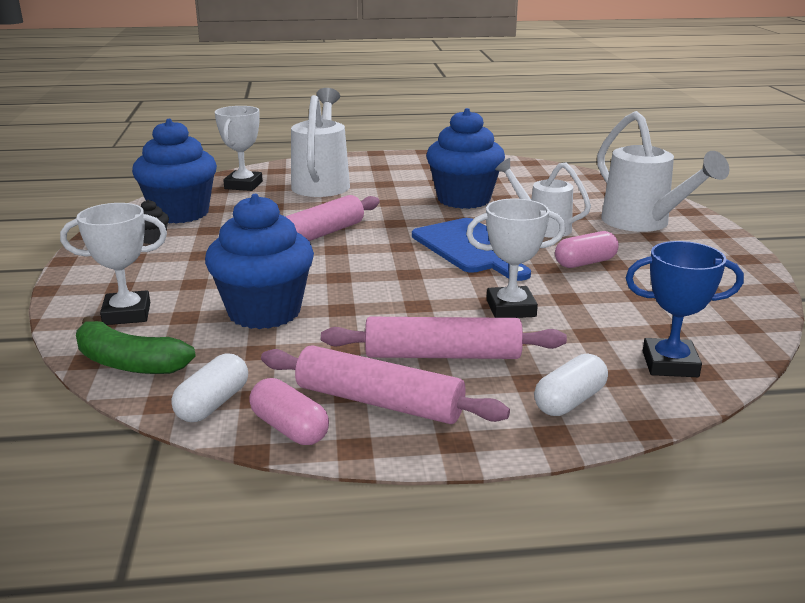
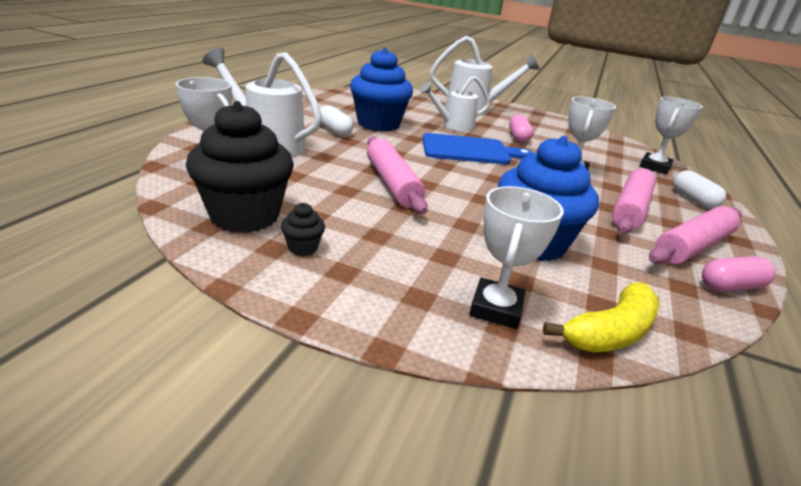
camera: 65 degrees left, 5 degrees up
green banana [76,317,196,374] -> yellow banana [543,283,659,352]
blue cupcake [132,119,217,224] -> black cupcake [186,101,294,233]
white capsule [171,354,248,422] -> white capsule moved to [320,105,354,136]
blue trophy [626,241,744,377] -> white trophy [640,97,703,174]

